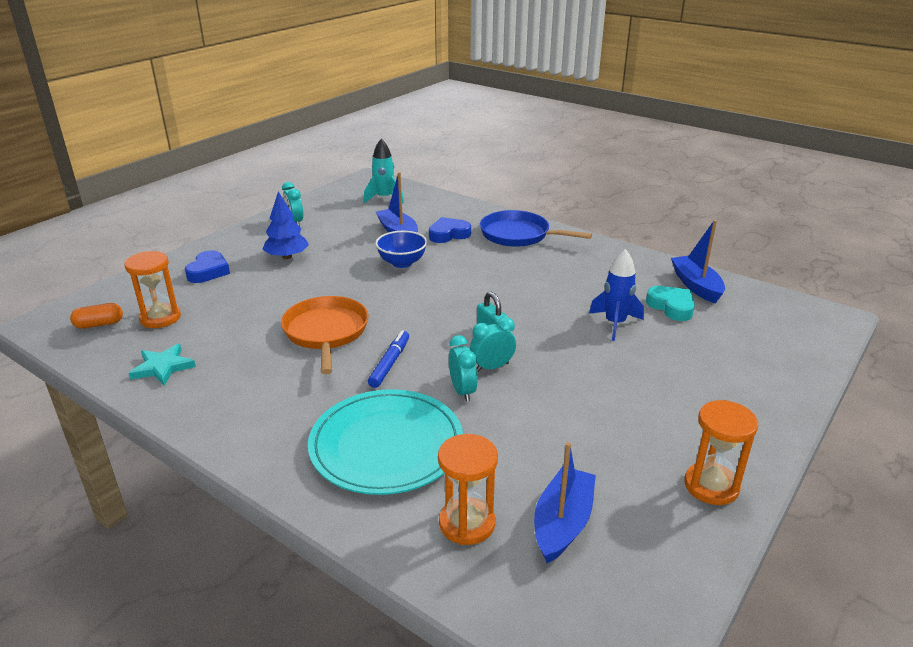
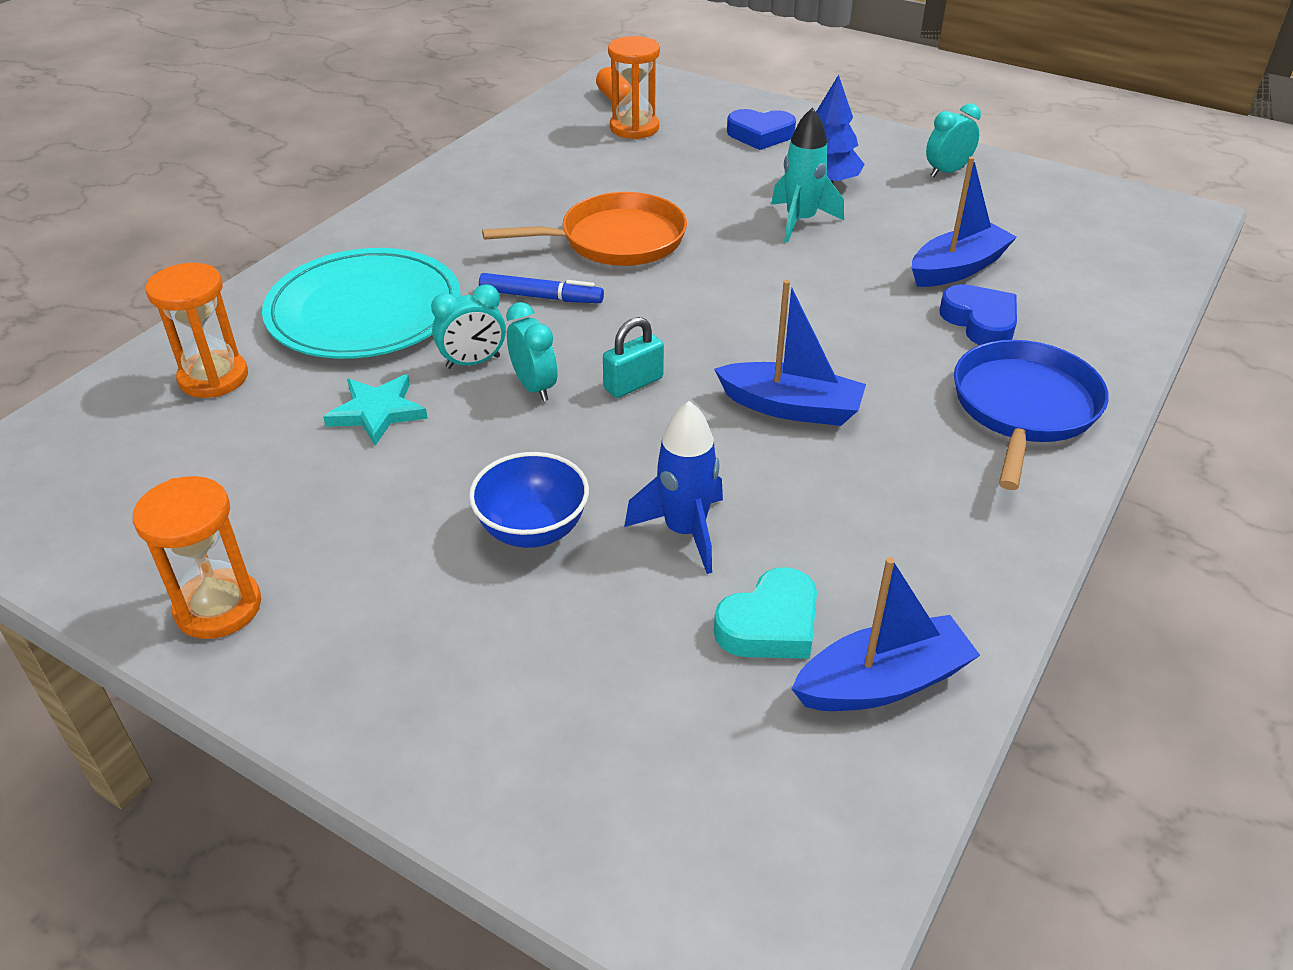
camera: 85 degrees right, 10 degrees up
turquoise star [129,344,196,386] -> turquoise star moved to [323,375,428,446]
turquoise rocket [363,139,404,203] -> turquoise rocket moved to [771,107,844,243]
blue bowl [375,231,427,268] -> blue bowl moved to [469,452,589,548]
blue boat [534,442,596,563] -> blue boat moved to [714,280,866,426]

